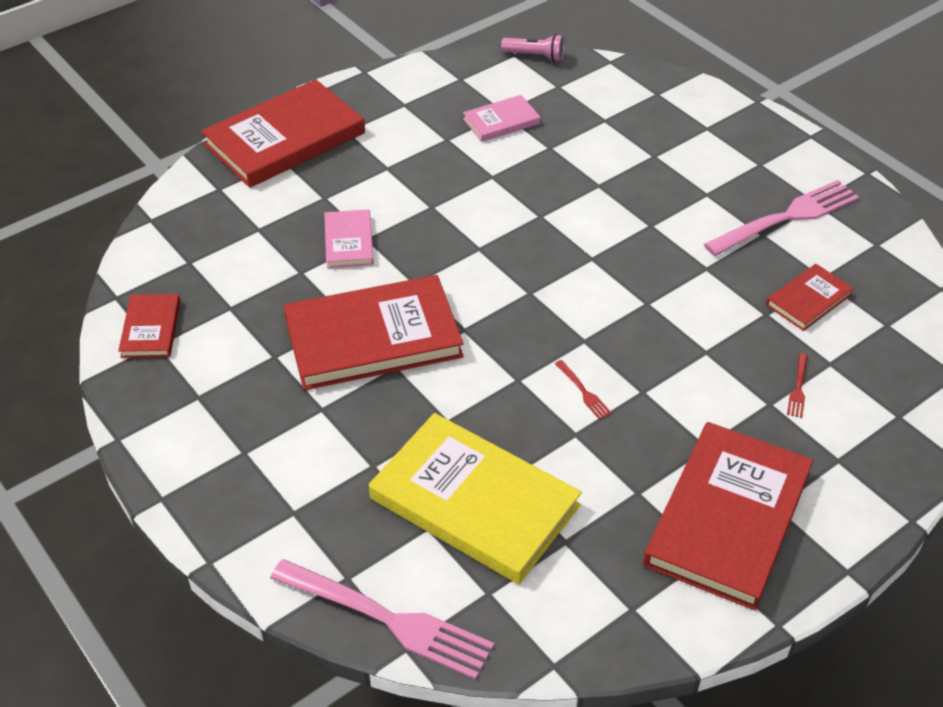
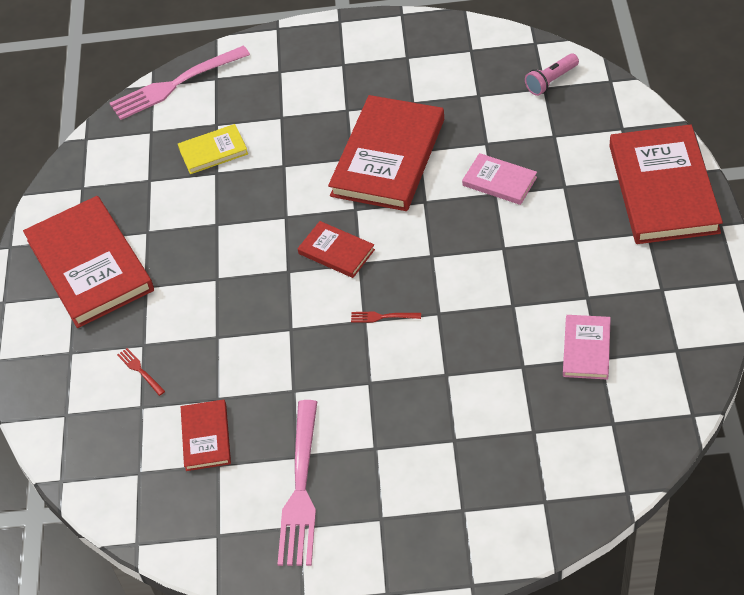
camera: 130 degrees right, 5 degrees up
red book [118,294,180,358] -> red book moved to [297,221,375,278]
yellow book [369,413,582,584] -> yellow book [178,124,248,174], size x0.49
pink flashlight [501,34,564,62] -> pink flashlight moved to [525,54,579,96]
red fork [555,360,612,420] -> red fork moved to [351,312,421,323]

